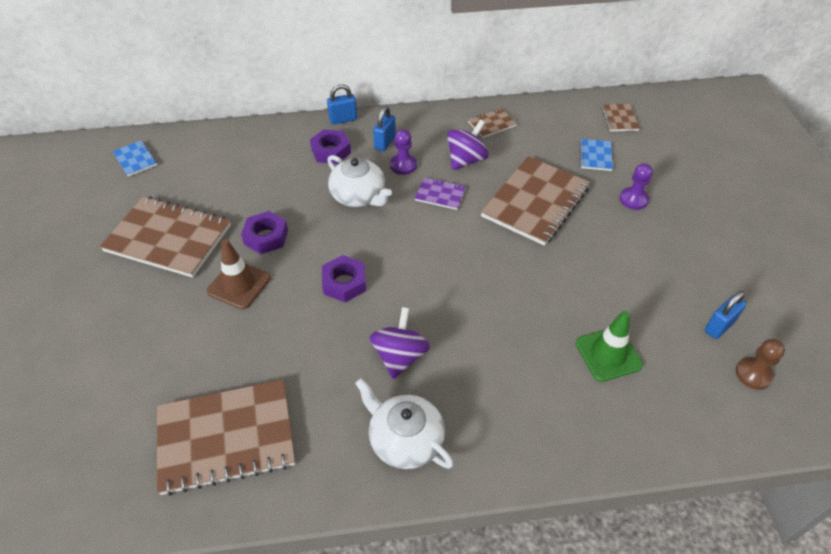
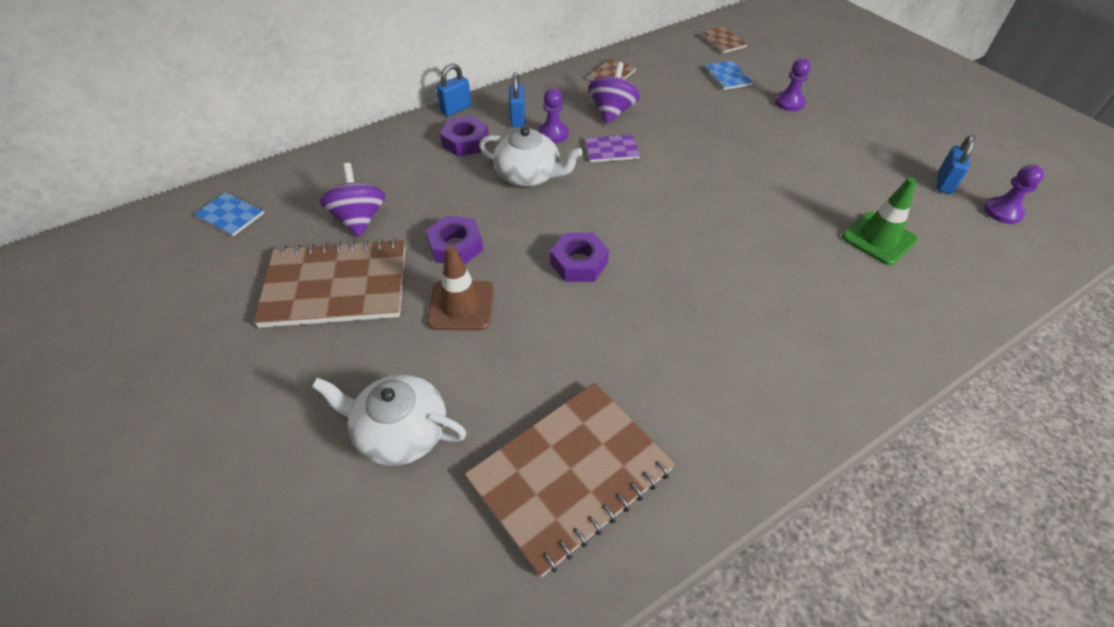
camera: 25 degrees left, 0 degrees up
white teapot [355,378,454,469] -> white teapot moved to [312,374,467,466]
purple spinning top [370,307,430,379] -> purple spinning top moved to [320,163,385,238]
brown notebook [481,156,590,246] -> none
brown pawn [736,339,785,390] -> purple pawn [984,165,1044,224]

